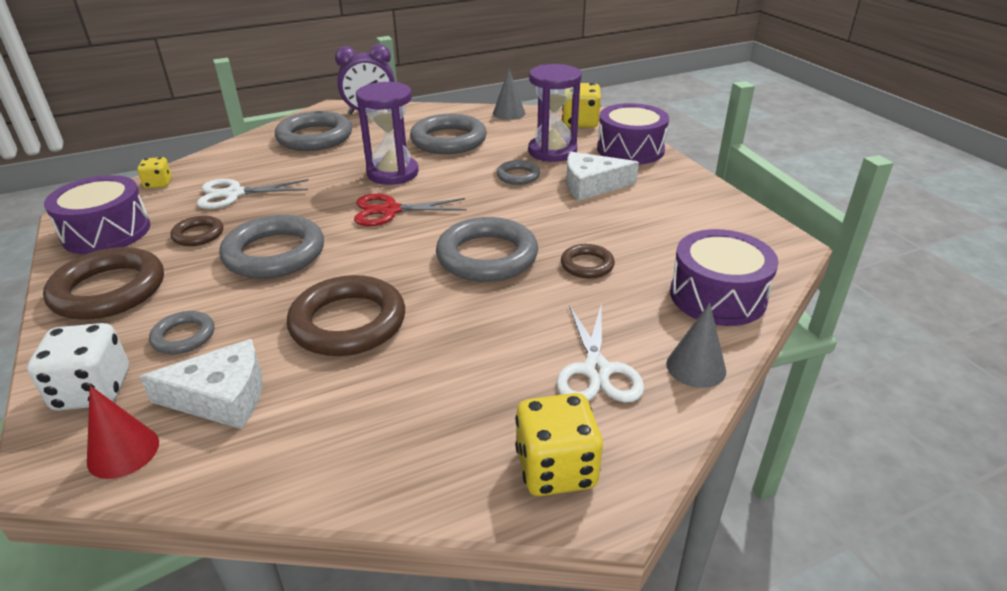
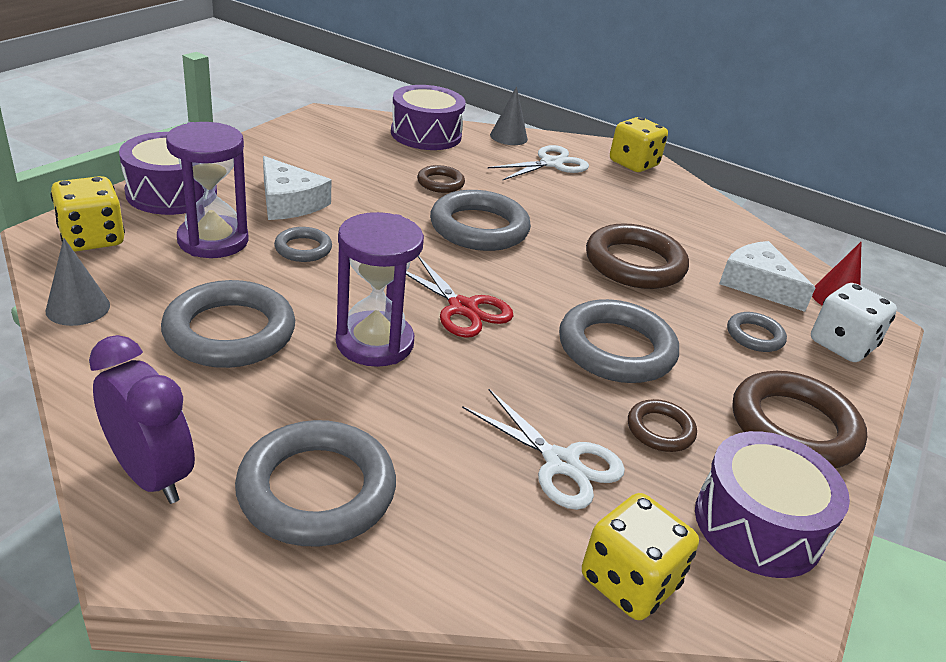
camera: 130 degrees left, 0 degrees up
yellow dice [137,157,172,189] -> yellow dice [582,493,699,620], size x1.72

